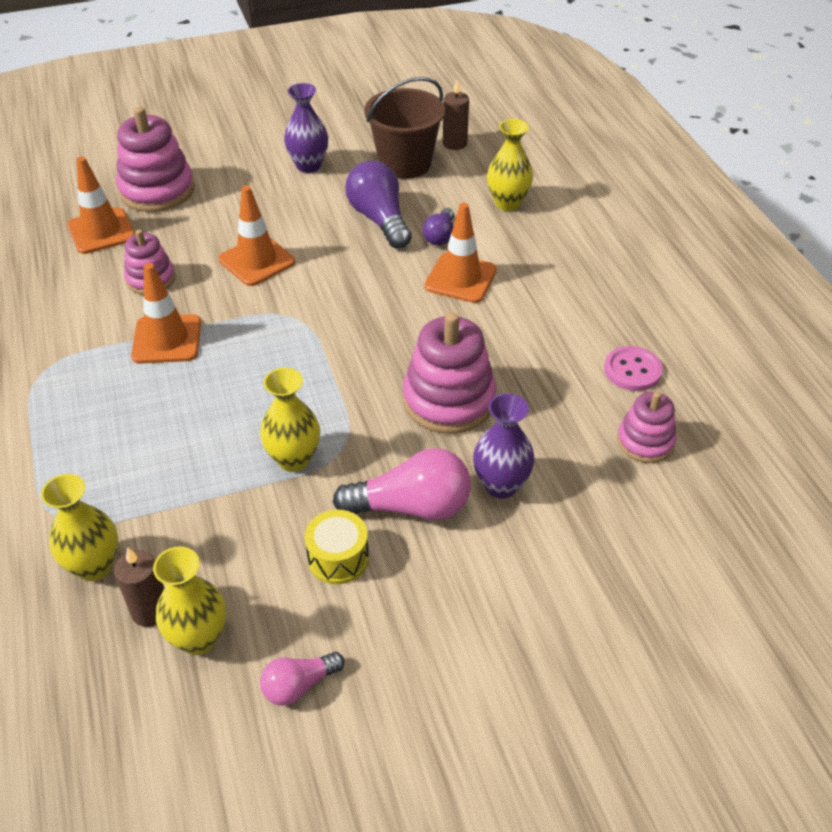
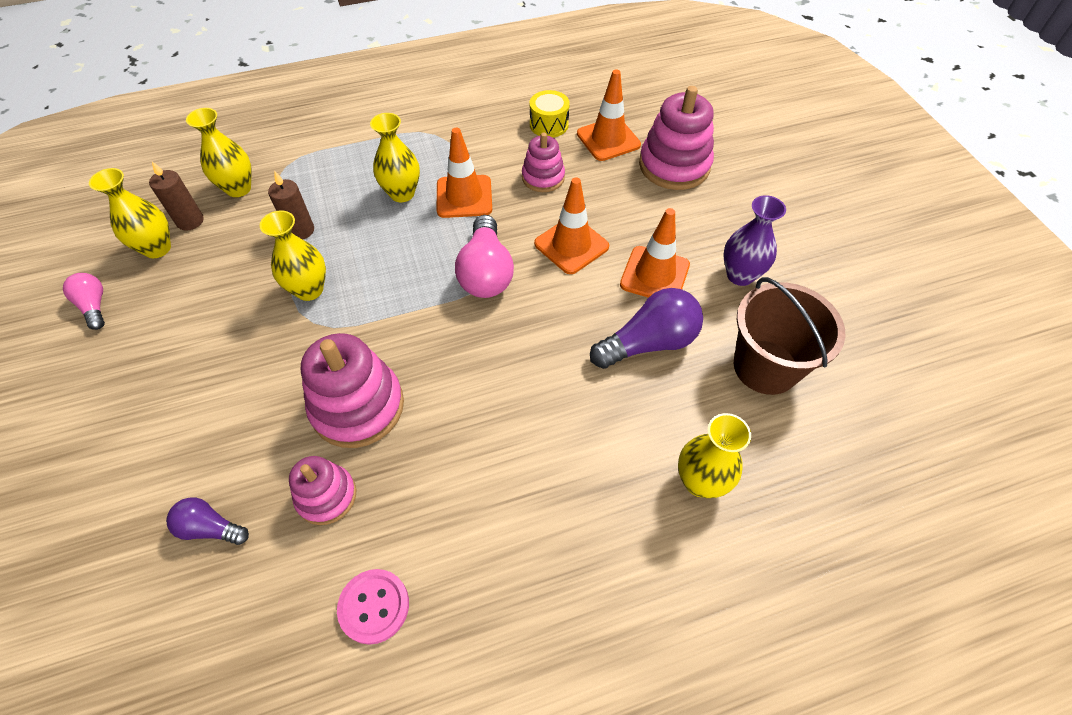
camera: 90 degrees right, 10 degrees up
yellow drum [305,510,369,584] -> yellow drum moved to [530,90,570,137]
pink light bulb [333,448,471,521] -> pink light bulb moved to [455,215,514,298]
purple light bulb [423,208,454,245] -> purple light bulb moved to [166,498,249,545]
orange traffic cone [424,203,497,303] -> orange traffic cone moved to [620,208,690,298]
brown candle [443,80,469,150] -> brown candle moved to [268,171,314,239]
purple vase [473,393,535,499] -> none
pink stacking toy [617,391,677,463] -> pink stacking toy moved to [289,456,356,525]
none -> yellow vase [370,113,420,202]

